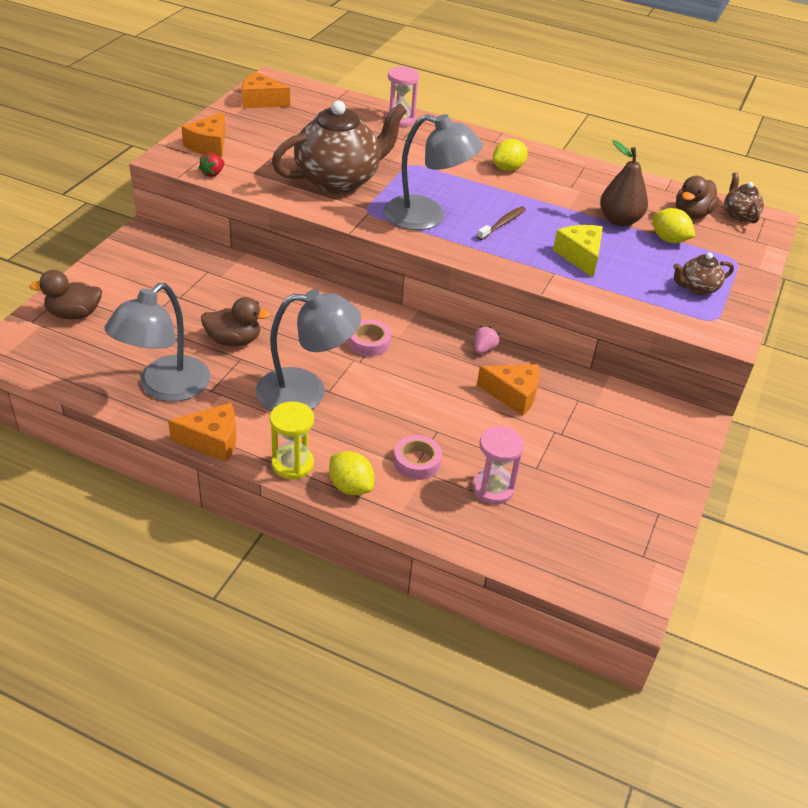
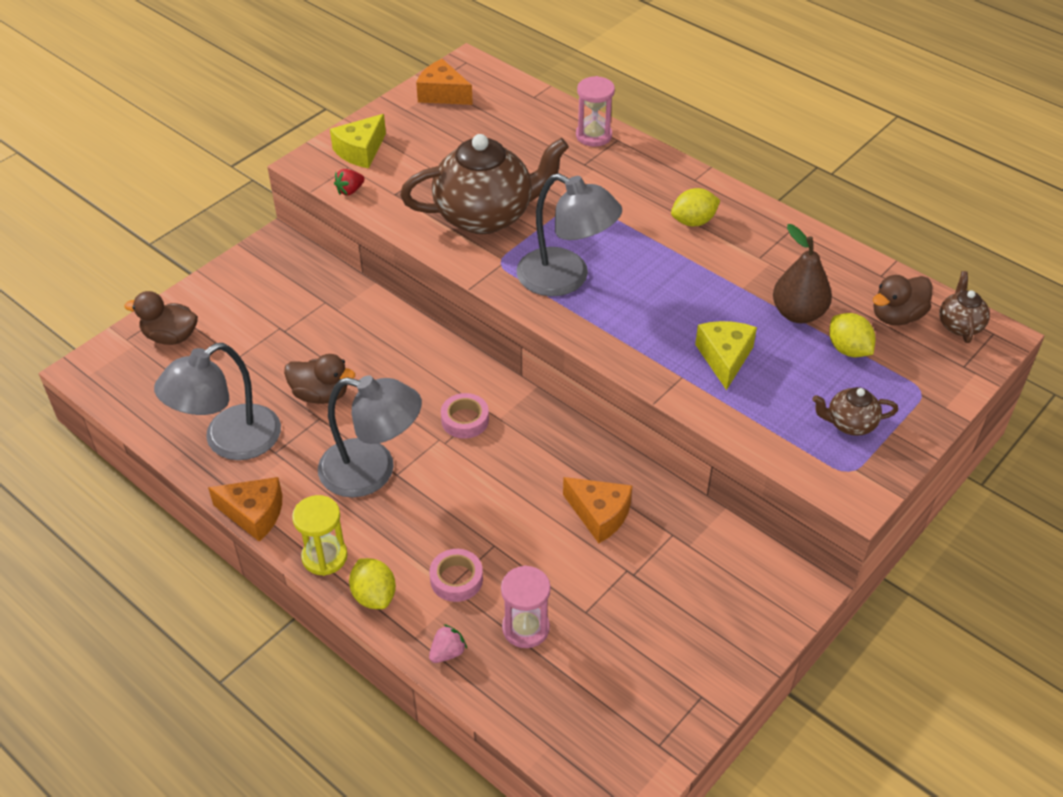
camera: 20 degrees right, 5 degrees up
orange cheese [181,112,226,157] -> yellow cheese [330,114,386,168]
pink strawberry [475,326,500,354] -> pink strawberry moved to [429,624,467,663]
brown toothbrush [477,206,526,240] -> none

